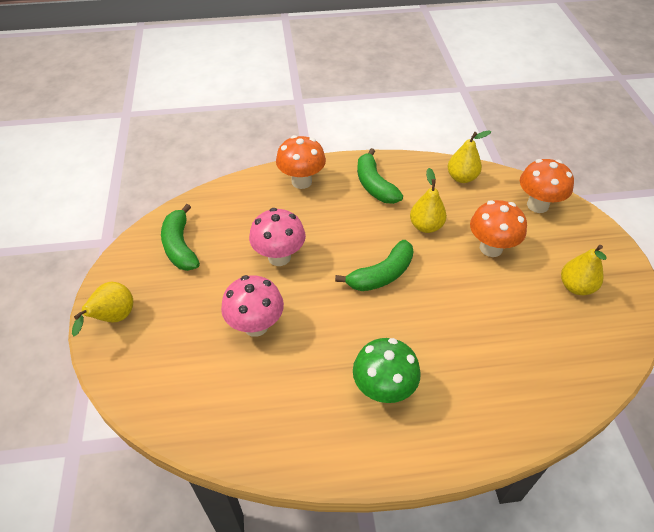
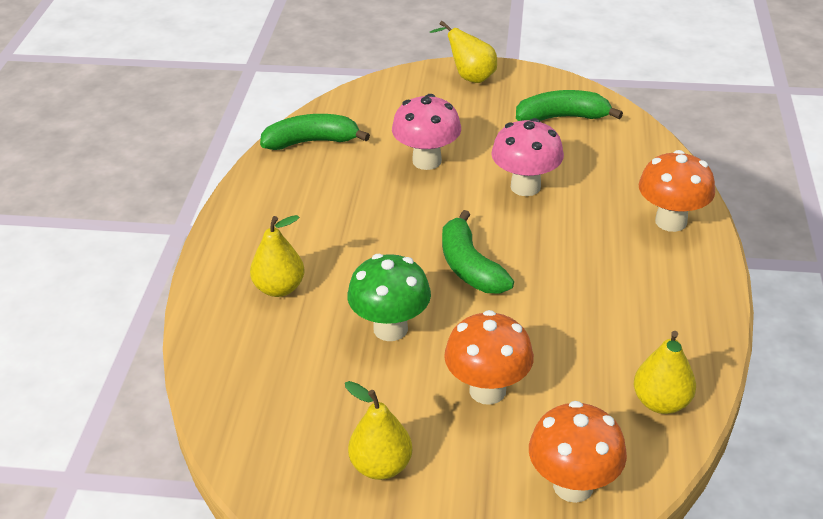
camera: 105 degrees right, 10 degrees down
green mushroom [353,338,421,403] -> green mushroom moved to [347,254,431,341]
green banana [357,148,403,204] -> green banana moved to [260,114,370,150]
yellow pear [410,168,447,233] -> yellow pear moved to [250,215,304,297]

